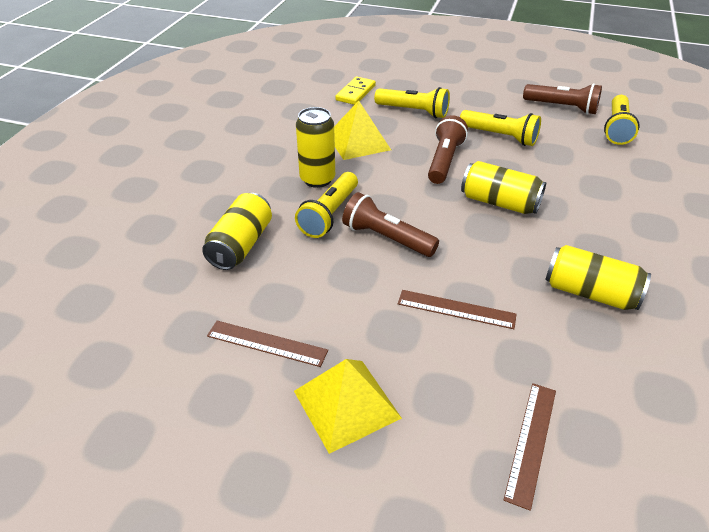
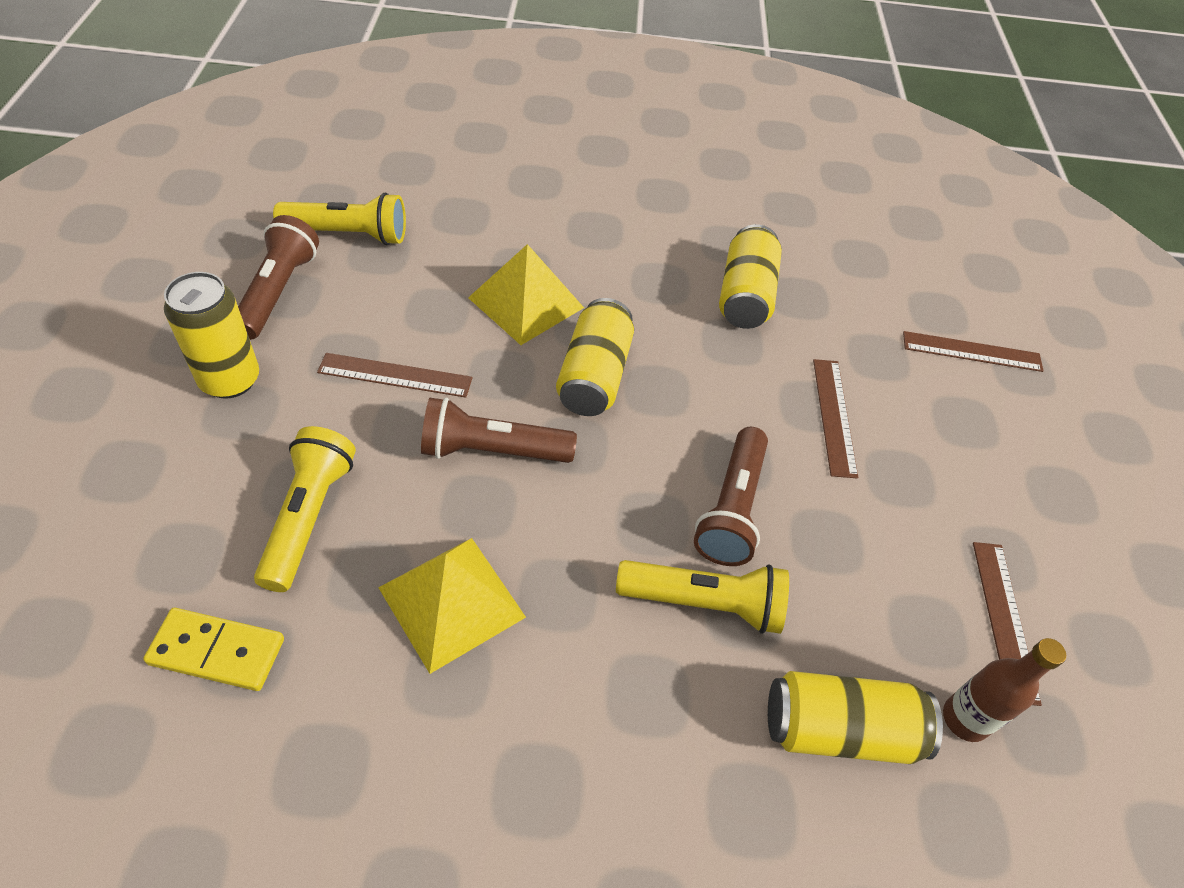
camera: 110 degrees left, 10 degrees up
yellow pyramid [294,359,402,454] -> yellow pyramid moved to [468,244,584,345]
yellow can [296,107,335,188] -> yellow can moved to [164,272,259,399]
yellow flashlight [460,110,541,146] -> brown ruler [317,353,472,398]
none -> brown bottle [943,638,1066,742]

